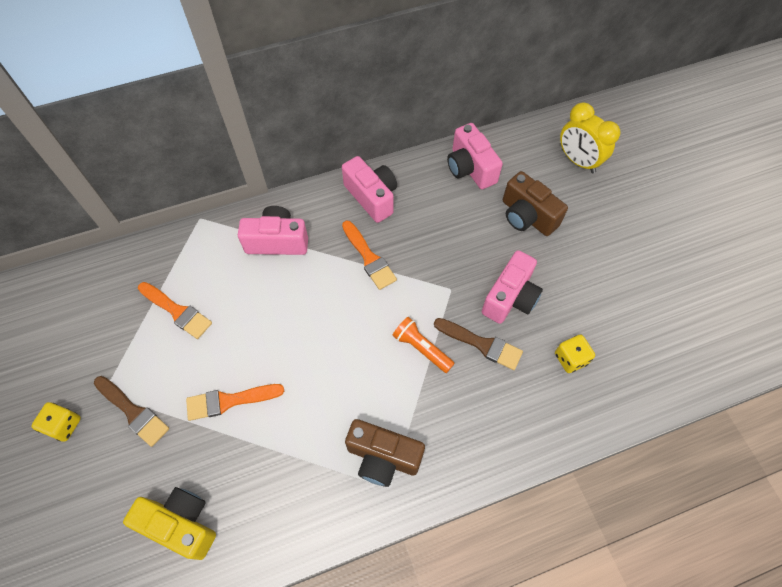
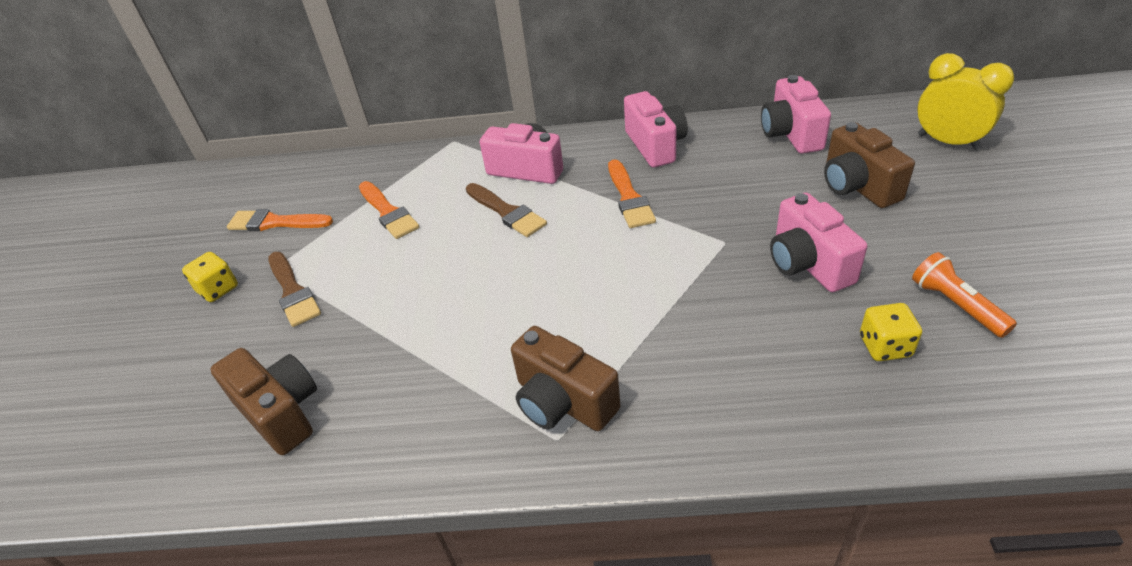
camera: 25 degrees right, 20 degrees down
yellow camera [123,487,216,560] -> brown camera [210,348,317,455]
orange brush [186,384,284,421] -> orange brush moved to [227,209,333,231]
orange flashlight [393,317,455,373] -> orange flashlight moved to [912,252,1017,338]
brown brush [434,318,523,370] -> brown brush moved to [466,183,547,237]
pink camera [482,250,543,324] -> pink camera turned 105 degrees clockwise [770,193,867,292]
yellow clock [560,103,620,173] -> yellow clock turned 150 degrees clockwise [917,53,1014,150]

